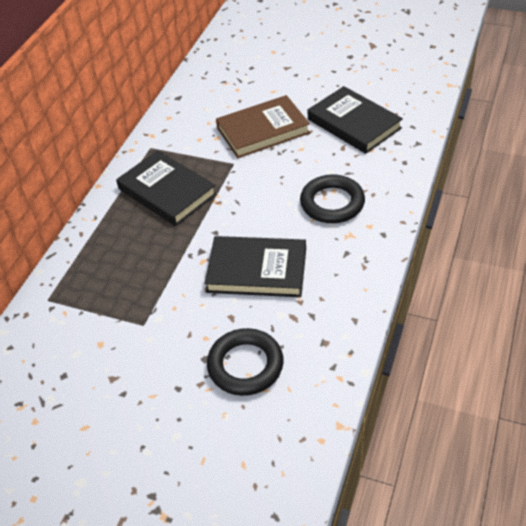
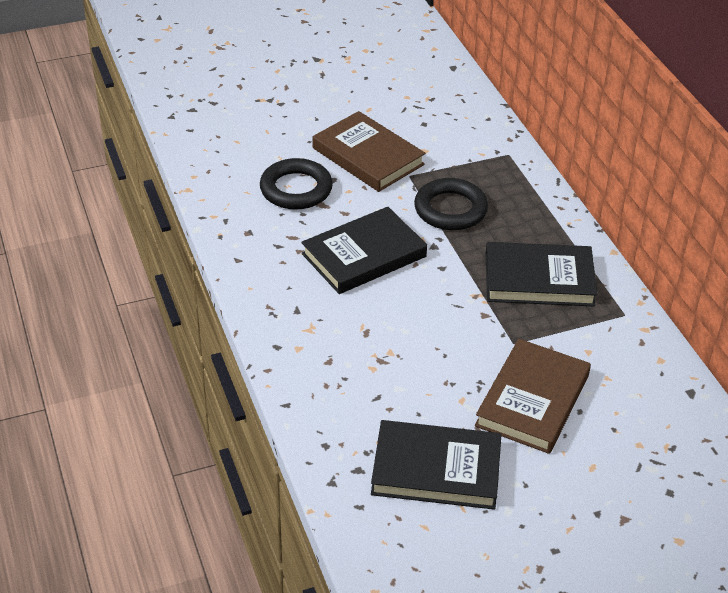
camera: 135 degrees right, 5 degrees down
black ring [300,174,365,223] -> black ring moved to [414,178,488,230]
none -> brown book [313,111,425,192]

